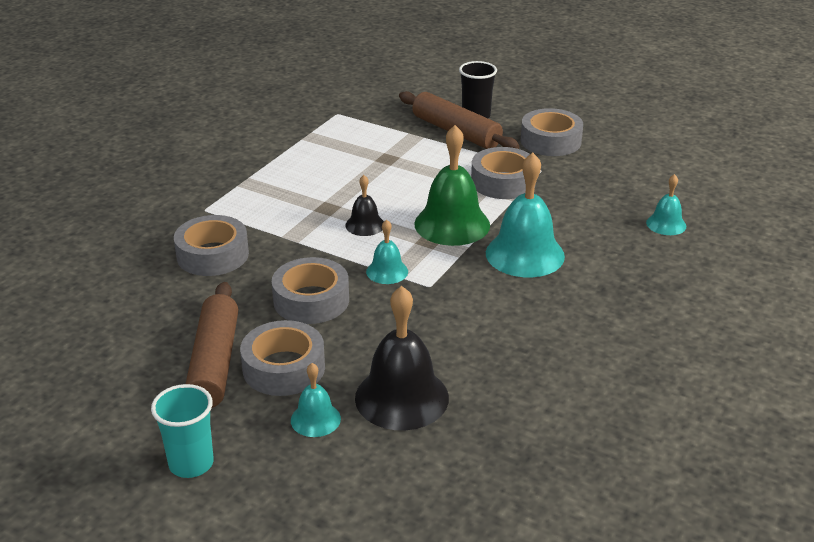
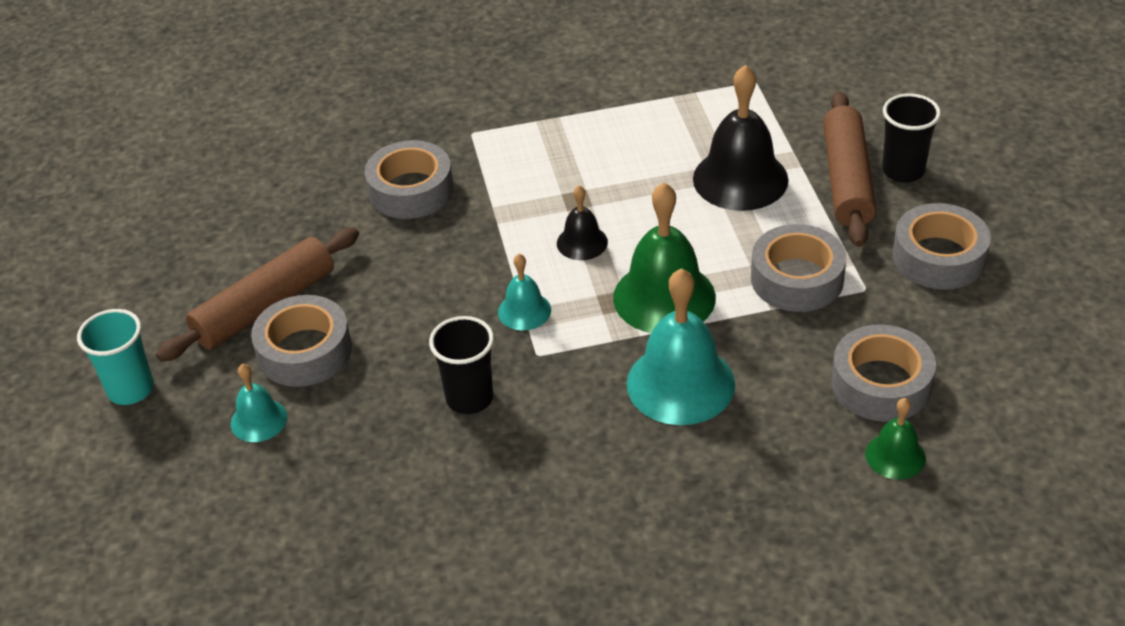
camera: 50 degrees right, 10 degrees up
grey tape [272,257,349,324] -> grey tape moved to [831,324,936,422]
black bell [355,286,449,430] -> black bell moved to [693,65,789,211]
turquoise bell [646,174,686,235] -> green bell [865,398,926,480]
none -> black cup [429,316,494,414]

